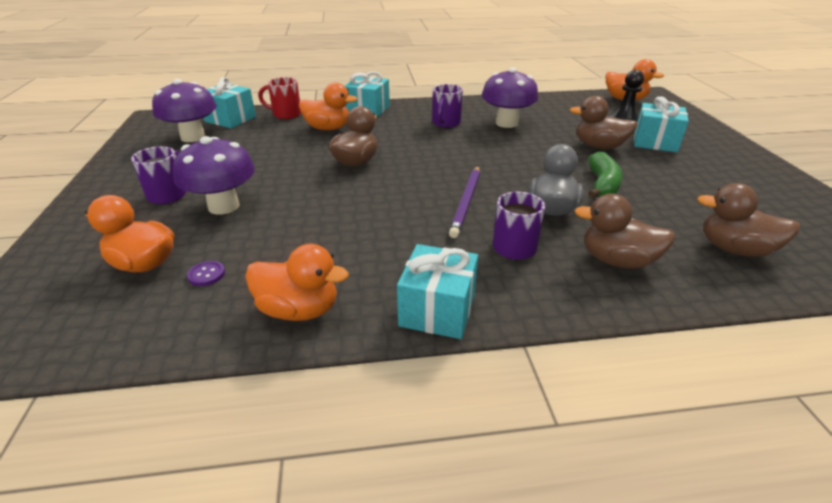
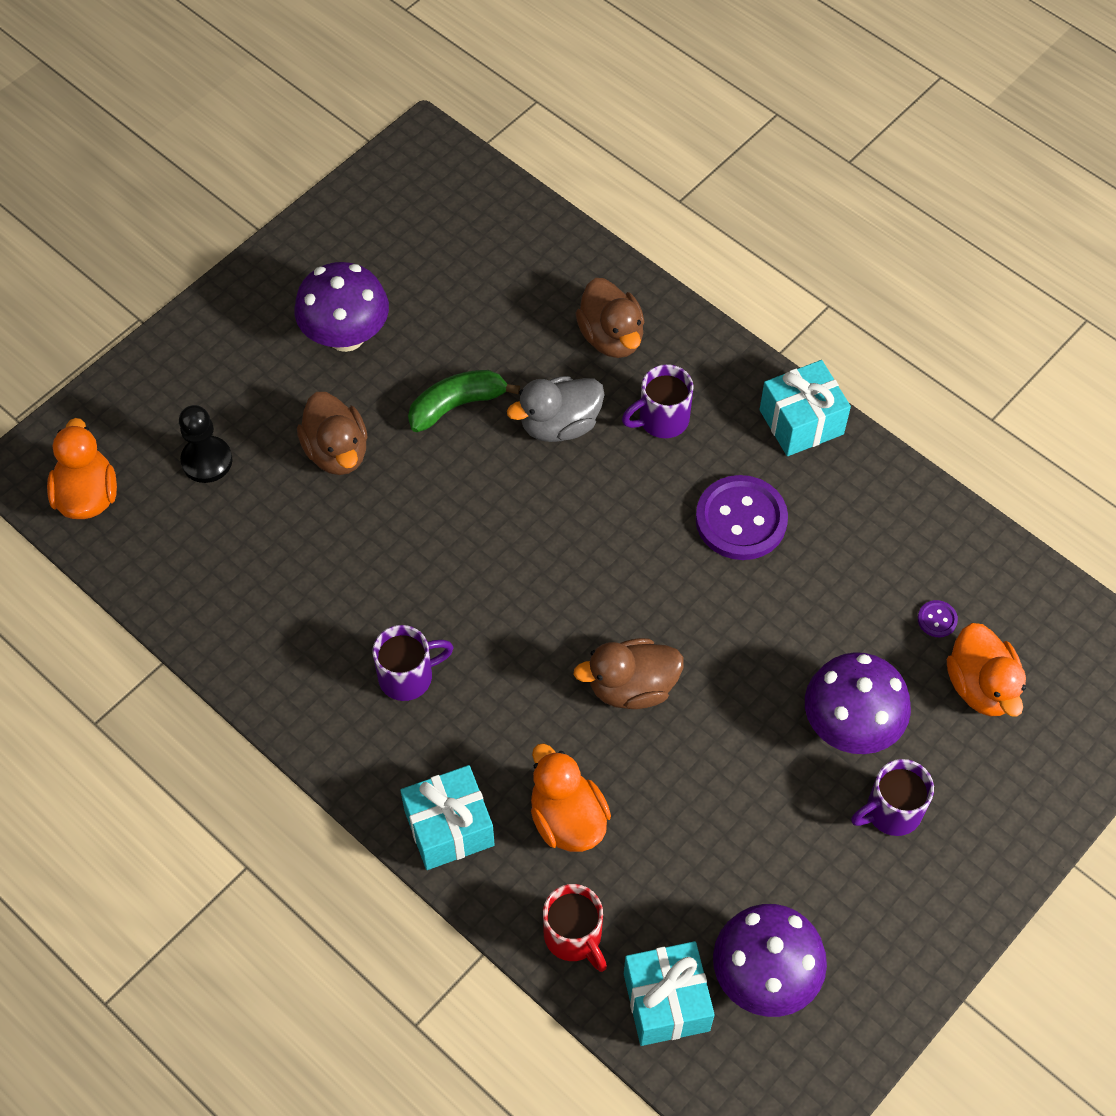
camera: 130 degrees left, 25 degrees up
orange duck [245,244,349,321] -> none
purple pencil [449,166,480,238] -> none
purple mushroom [482,67,538,128] -> purple mushroom moved to [295,262,389,352]
turquoise gift [634,96,689,152] -> none
brown duck [697,183,800,257] -> none
none -> purple button [695,475,788,560]

